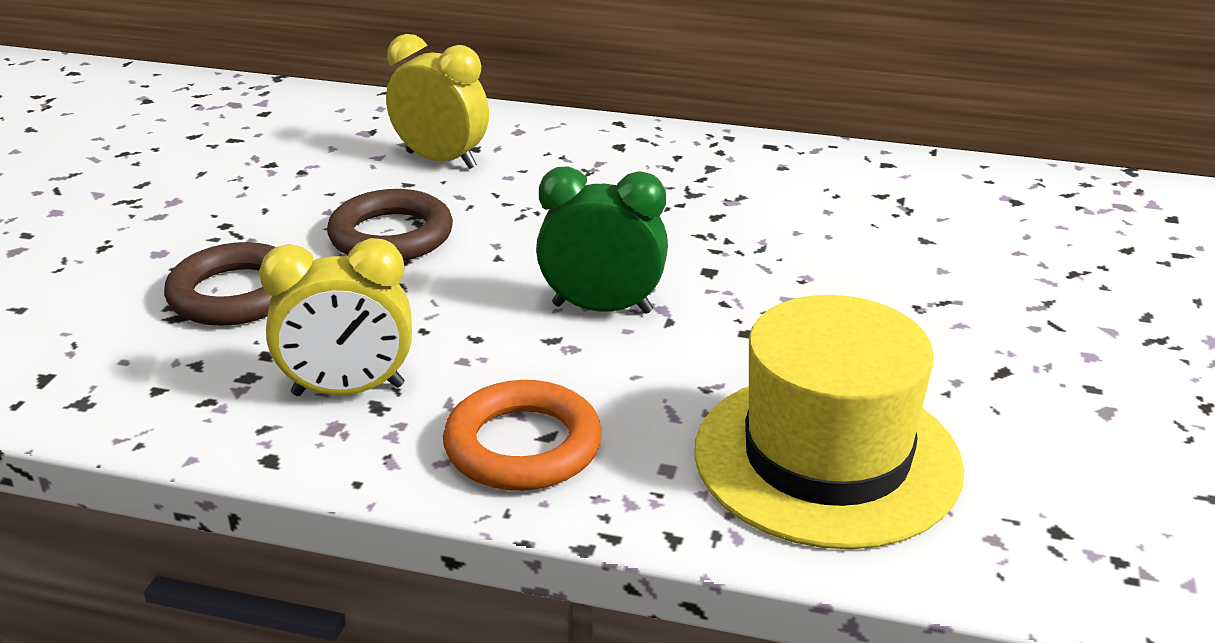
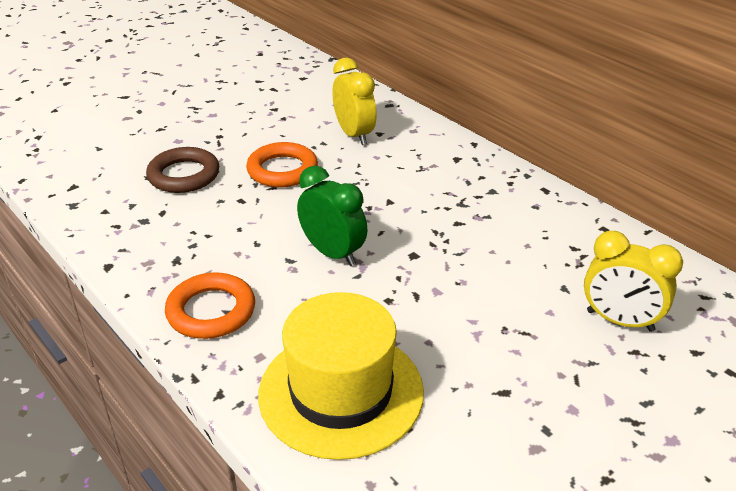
camera: 35 degrees right, 5 degrees up
yellow clock [259,238,412,396] -> yellow clock moved to [584,231,683,332]
brown ring [327,189,453,261] -> orange ring [246,142,318,187]

